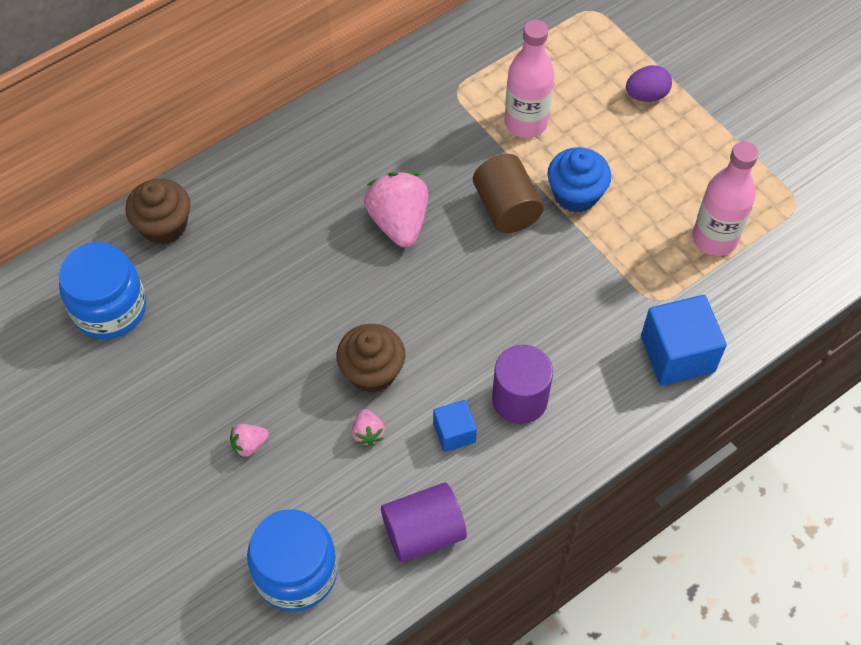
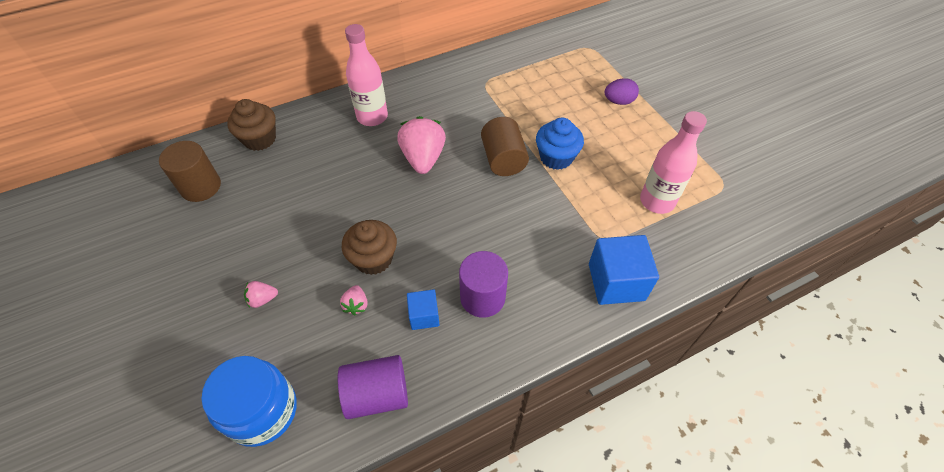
camera: 10 degrees right, 5 degrees down
blue jar [59,242,146,339] -> brown cylinder [159,141,221,202]
pink bottle [505,20,554,138] -> pink bottle moved to [345,24,388,126]

